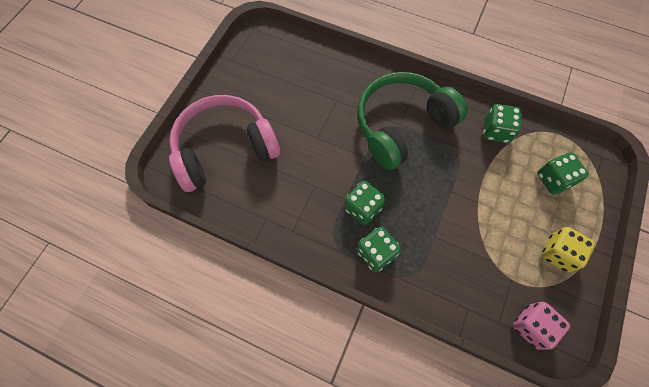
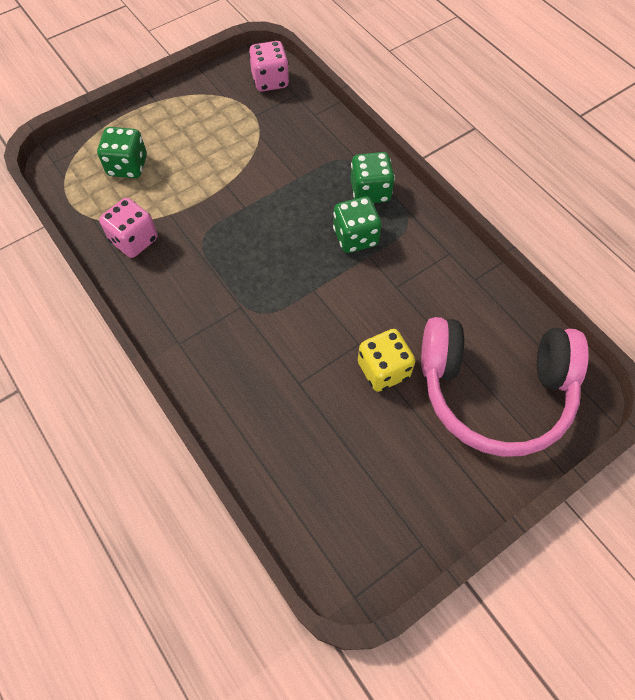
camera: 150 degrees left, 5 degrees down
green headphones [357,72,468,170] -> none
green dice [483,104,522,143] -> pink dice [99,198,158,258]
yellow dice [542,227,595,272] -> yellow dice moved to [358,329,415,392]

